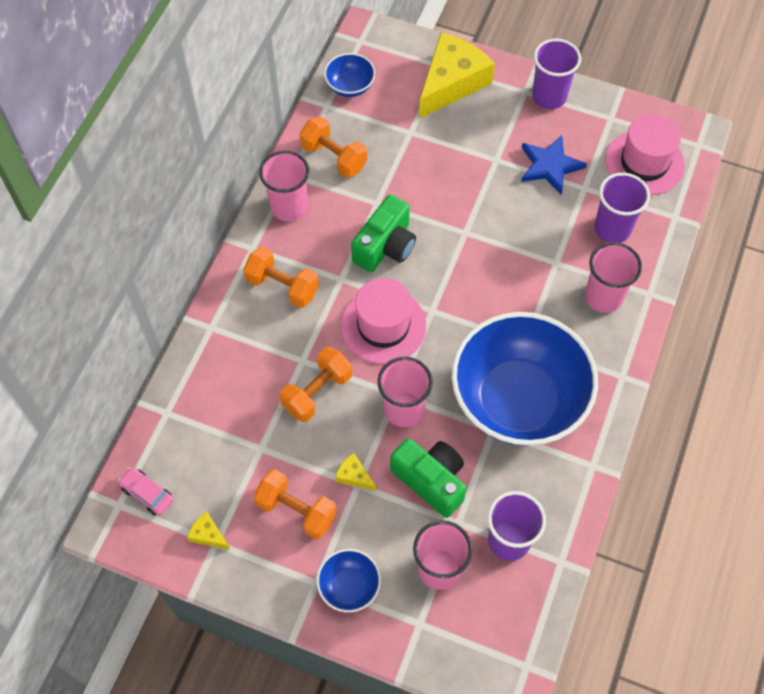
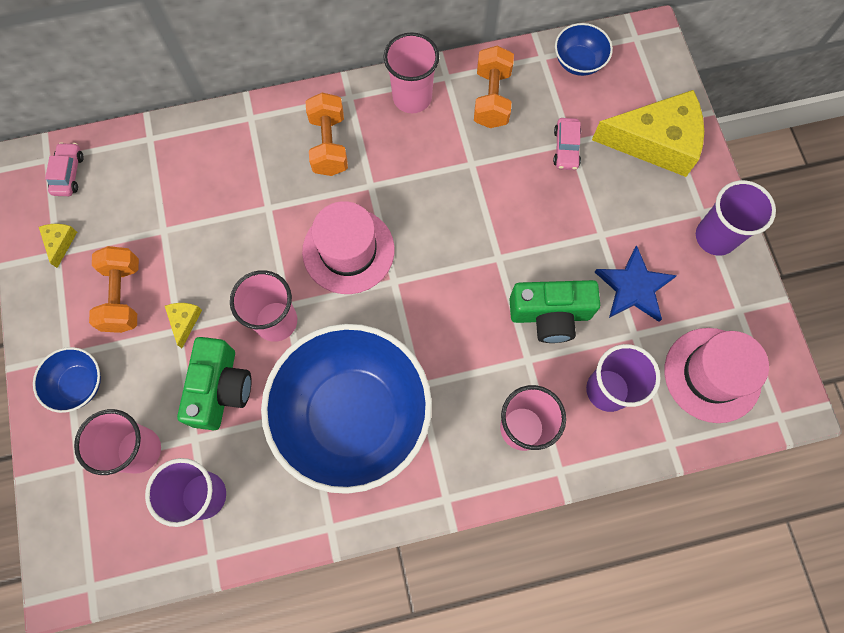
camera: 55 degrees right, 10 degrees up
orange dumbbell [279,347,352,422] -> none
green camera [351,195,416,272] -> green camera moved to [510,280,600,343]
none -> pink car [553,118,581,170]

